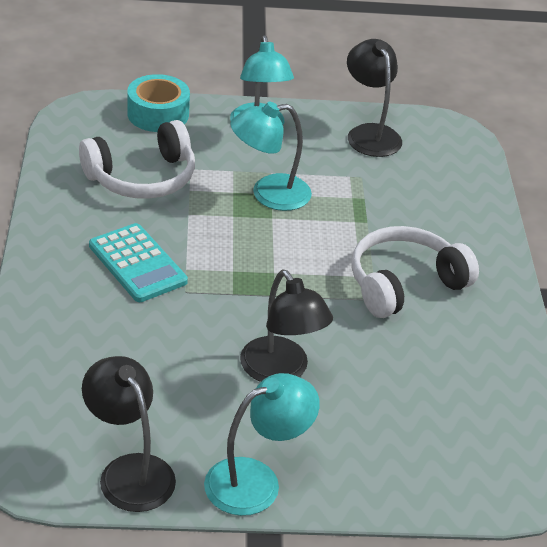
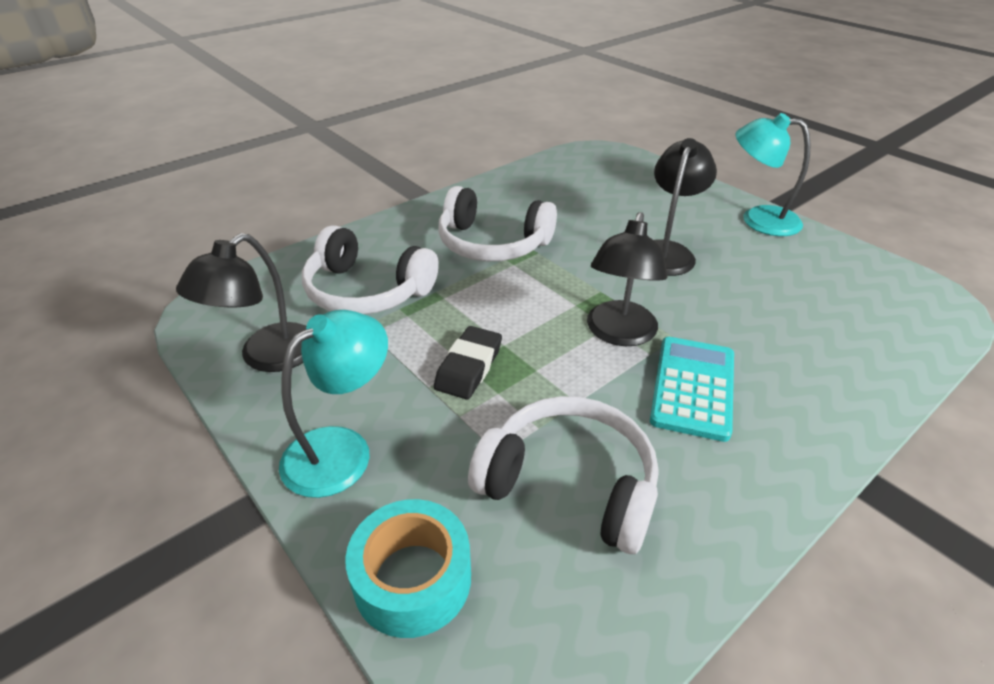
camera: 125 degrees left, 0 degrees up
black lamp [82,356,176,512] -> black lamp moved to [587,212,668,346]
turquoise lamp [230,101,312,211] -> black eraser [434,326,502,400]
none -> white headphones [302,225,439,314]

